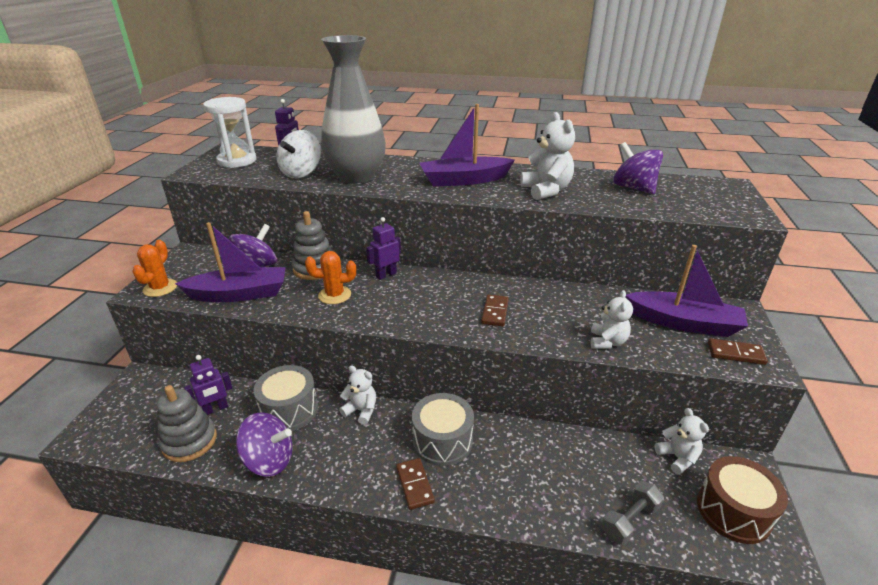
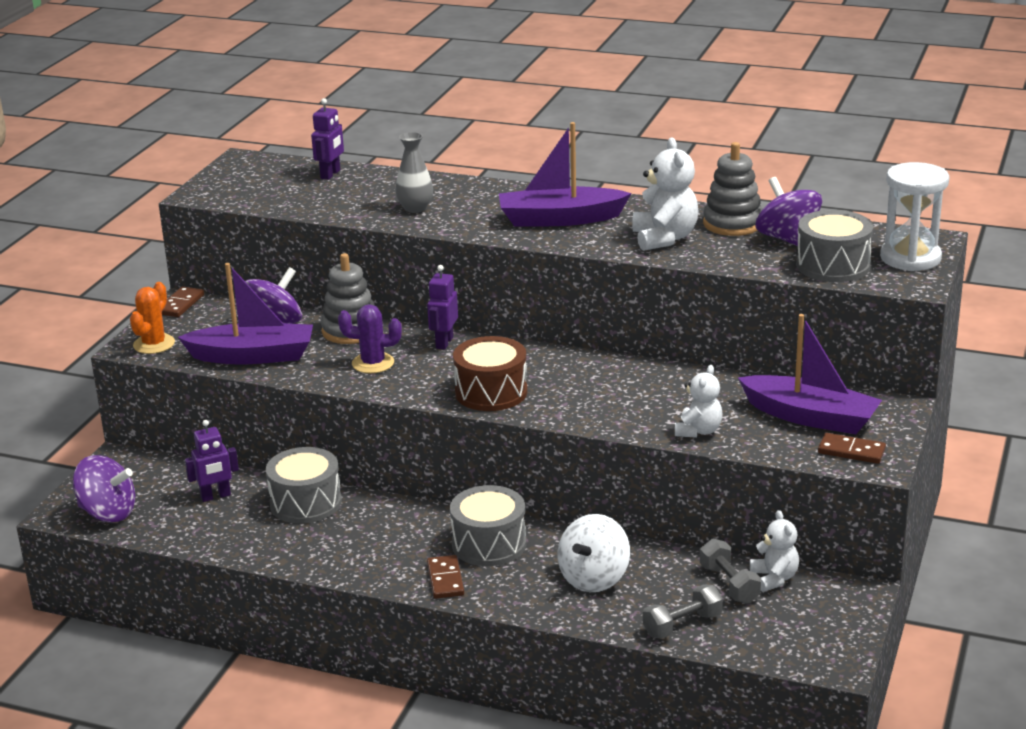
camera: 10 degrees right, 5 degrees down
grey stacking toy [157,385,217,462] -> grey stacking toy moved to [703,142,763,236]
white hourglass [203,97,257,168] -> white hourglass moved to [880,162,949,271]
purple spinning top [236,412,293,477] -> purple spinning top moved to [73,455,136,522]
white spinning top [276,130,321,178] -> white spinning top moved to [558,514,630,592]
orange cactus [305,251,356,304] -> purple cactus [338,304,402,373]
grey vase [321,35,386,184] -> grey vase [395,132,433,213], size x0.45
white teddy bear [339,365,376,425] -> none
purple robot [366,217,401,280] -> purple robot turned 45 degrees counterclockwise [427,265,458,350]
brown domino [481,294,509,326] -> brown domino moved to [162,286,204,317]
brown drum [697,456,788,544] -> brown drum moved to [453,336,527,411]
none -> grey dumbbell [700,539,761,604]
none -> grey drum [796,210,873,282]

